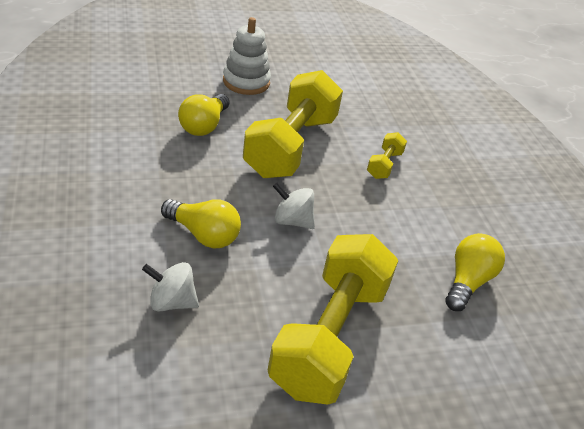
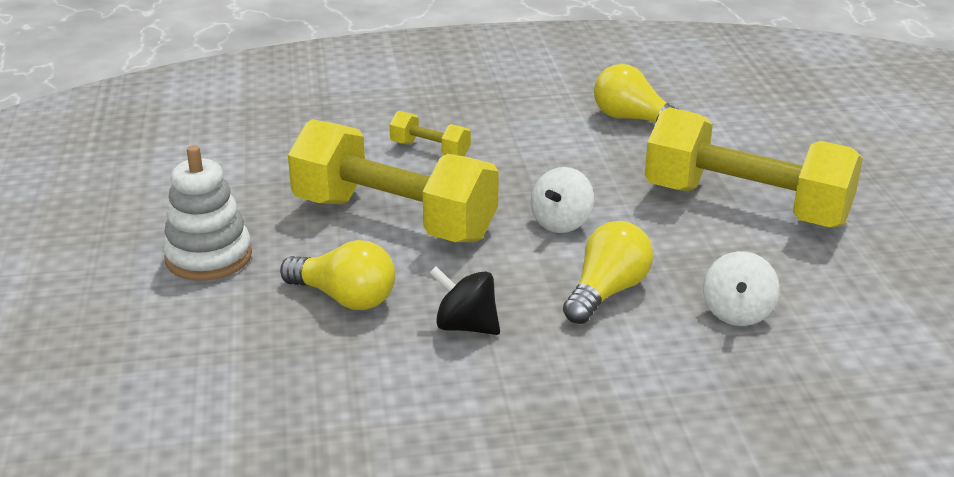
camera: 80 degrees left, 10 degrees down
none -> black spinning top [430,266,500,335]

